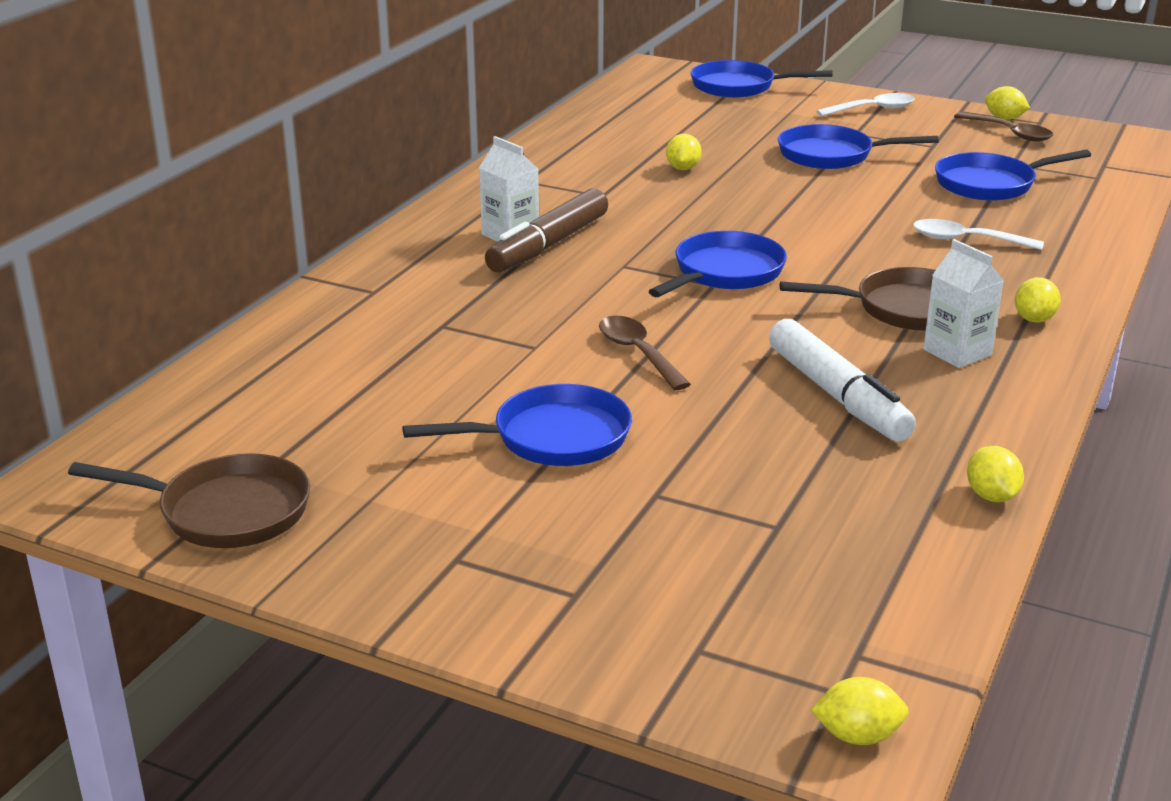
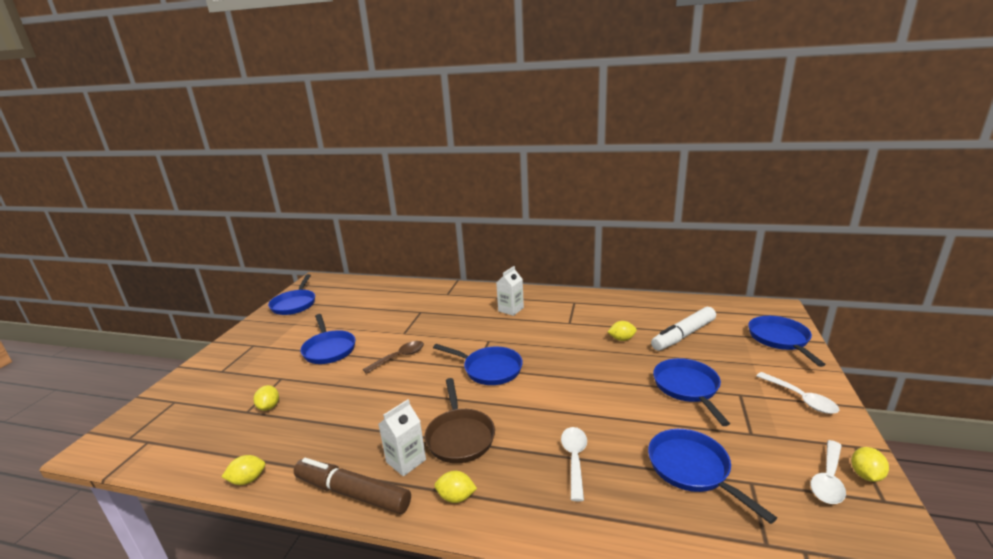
camera: 80 degrees right, 5 degrees down
brown pan [68,453,310,548] -> blue pan [268,274,315,315]
brown marker [485,188,608,273] -> brown marker moved to [294,458,411,514]
white marker [769,319,916,442] -> white marker moved to [651,307,716,351]
yellow lemon [811,677,909,745] -> yellow lemon moved to [254,385,279,411]
brown spoon [954,112,1053,142] -> white spoon [811,440,846,504]

